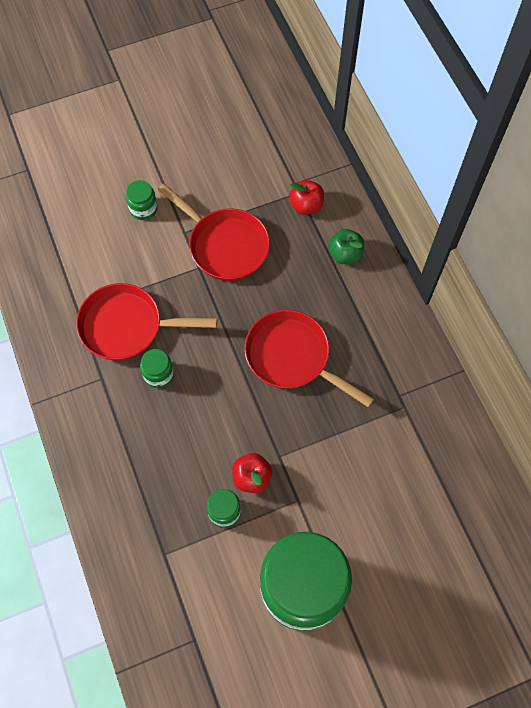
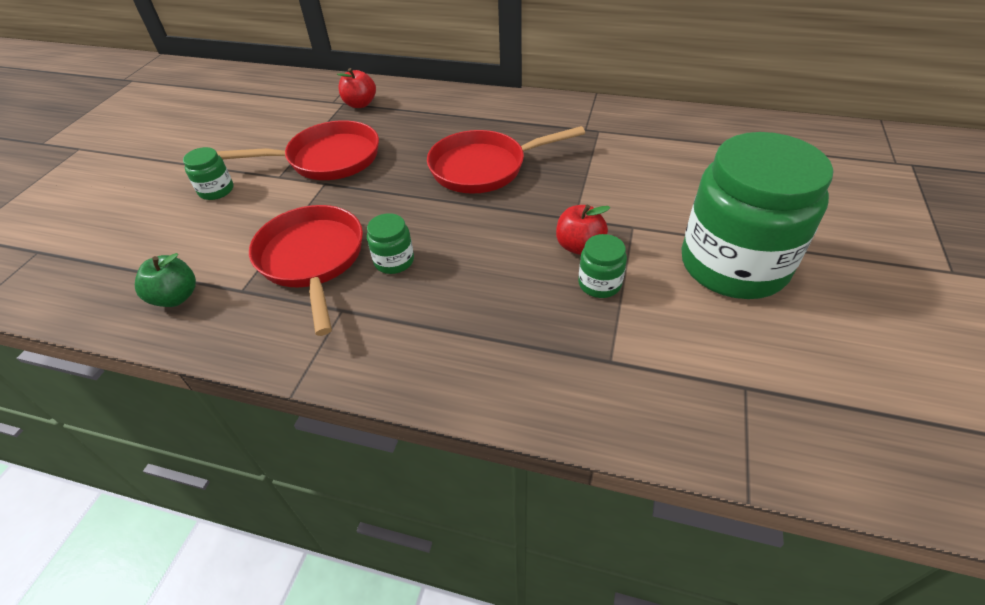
camera: 50 degrees left, 20 degrees down
red pan [76,283,217,360] -> red pan turned 120 degrees clockwise [249,205,363,336]
green apple [328,229,364,264] -> green apple moved to [135,253,196,307]

